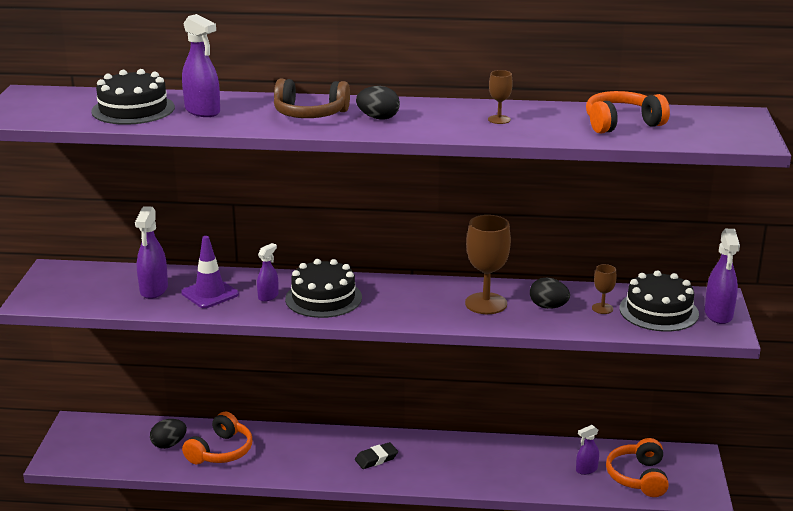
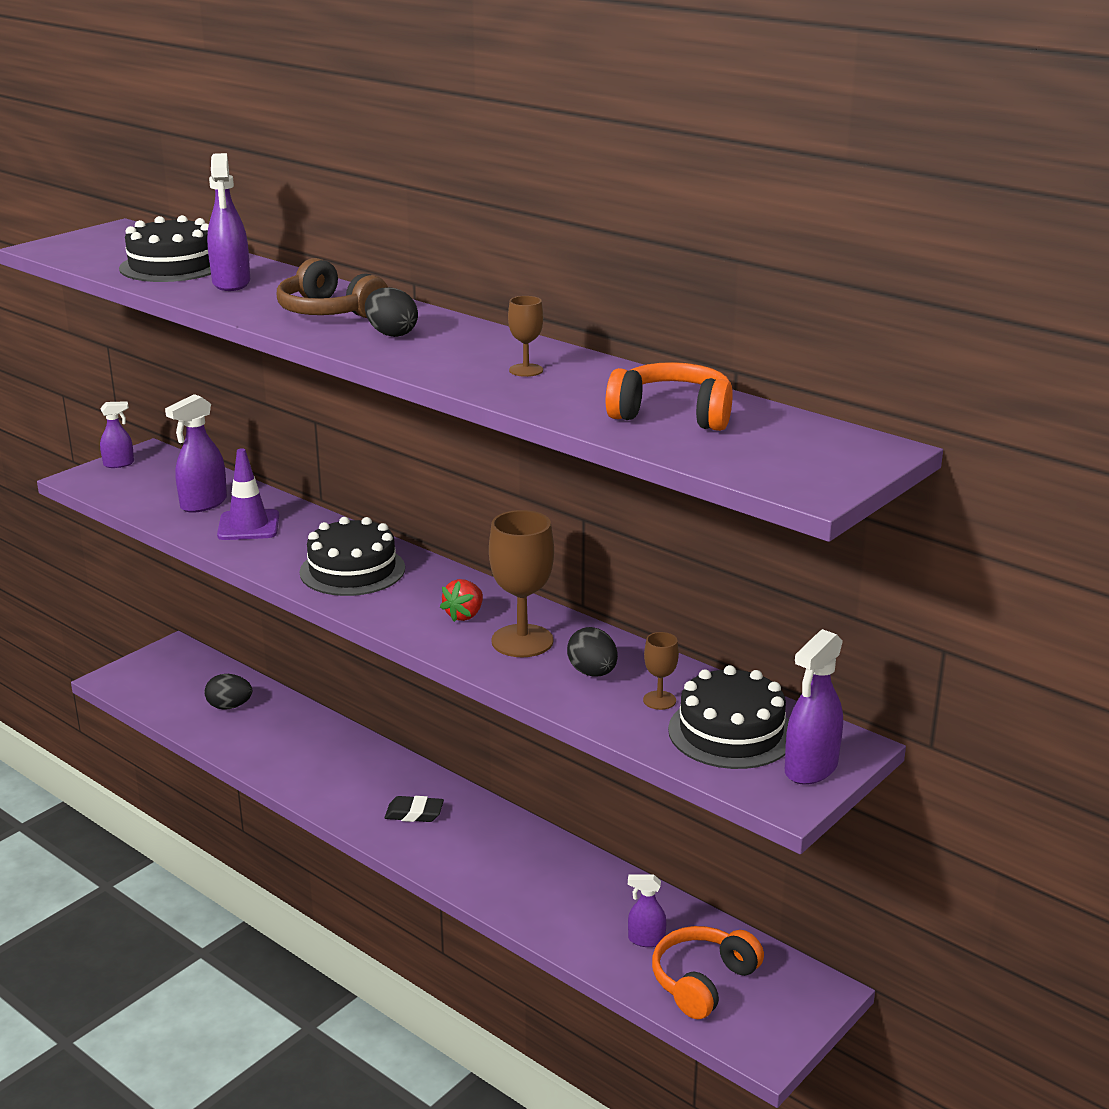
camera: 35 degrees right, 0 degrees up
orange headphones [182,412,252,464] -> none
purple spray bottle [257,243,279,302] -> purple spray bottle moved to [100,401,134,468]
none -> red strawberry [440,579,483,622]

